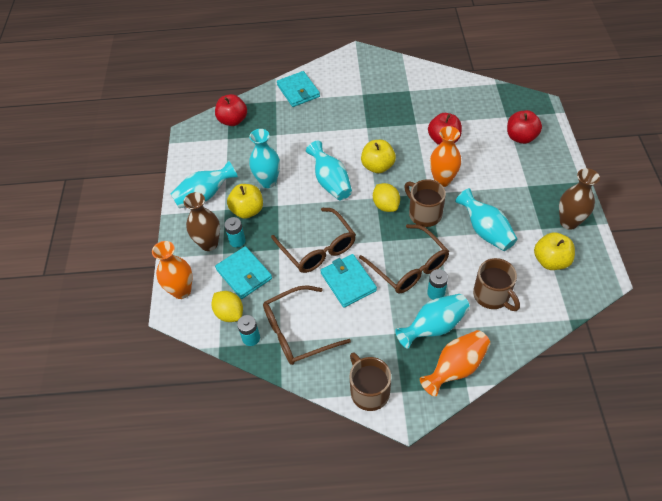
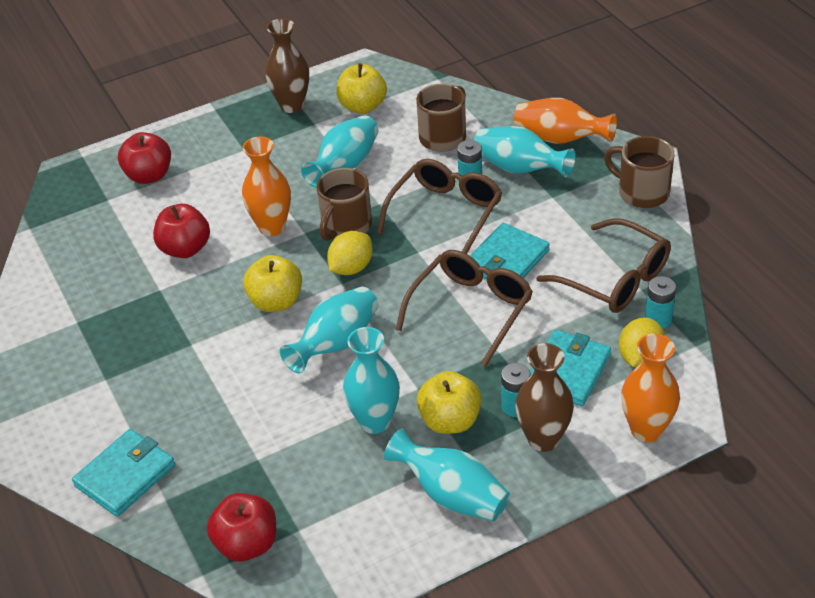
camera: 115 degrees left, 10 degrees down
brown mug [350,352,391,411] -> brown mug turned 90 degrees clockwise [604,136,674,208]

